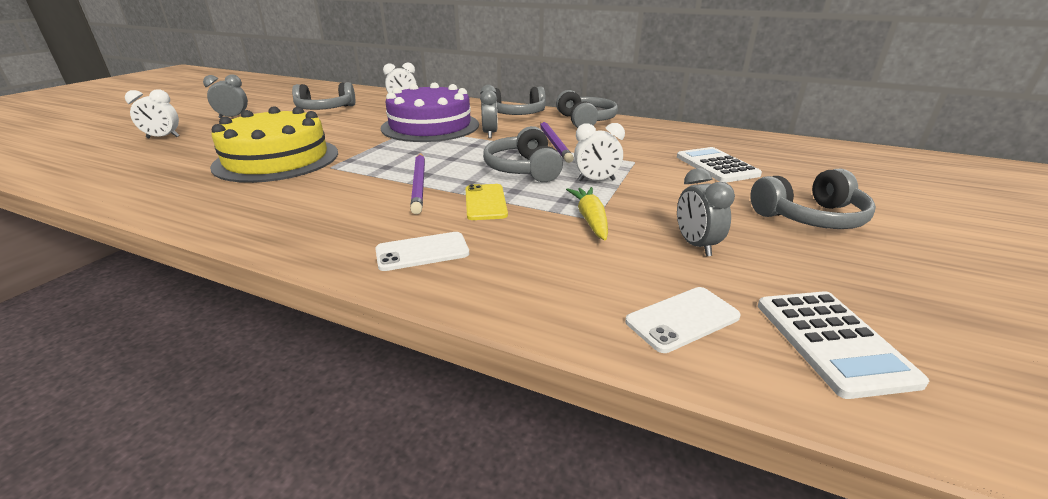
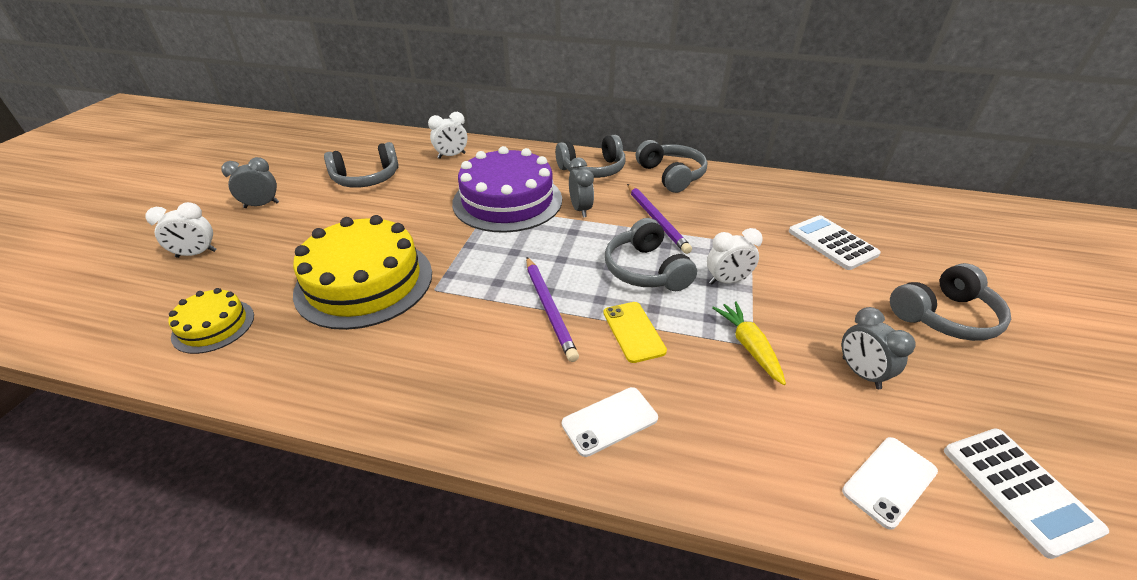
camera: 10 degrees left, 10 degrees up
none -> yellow cake [168,288,254,354]

